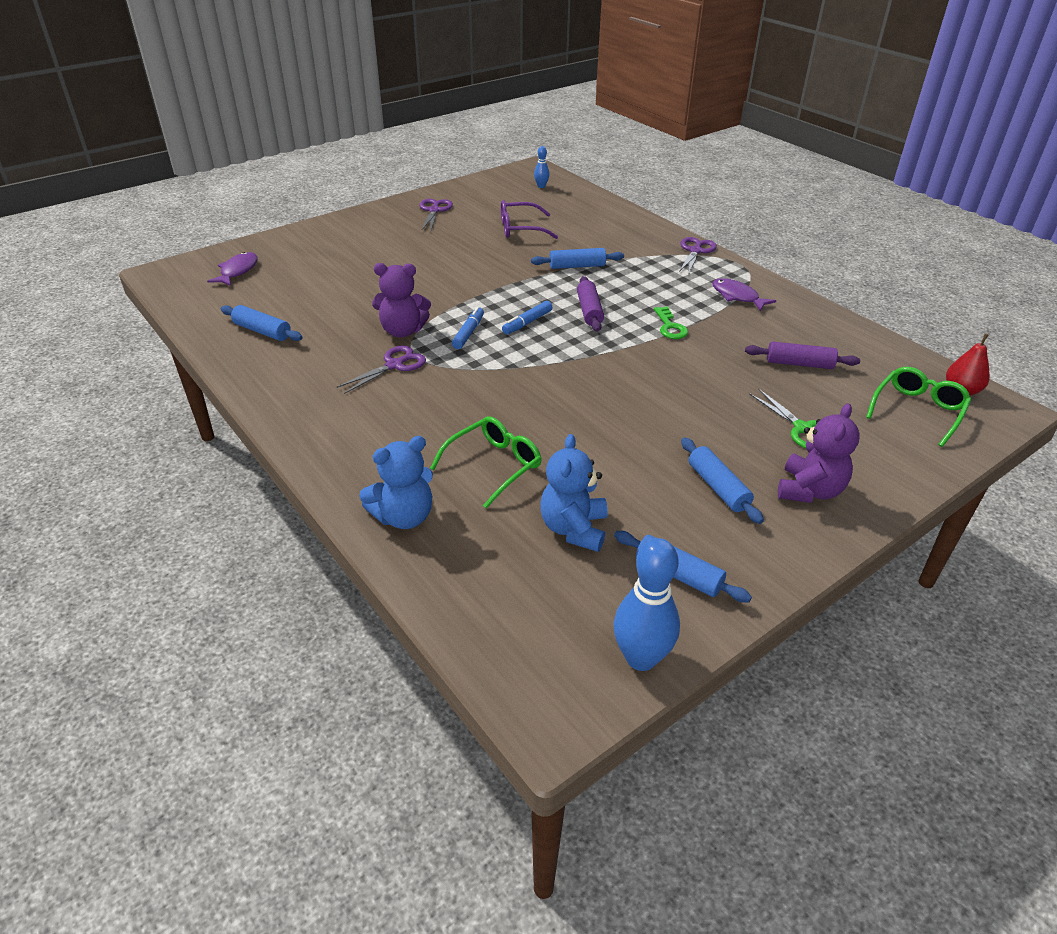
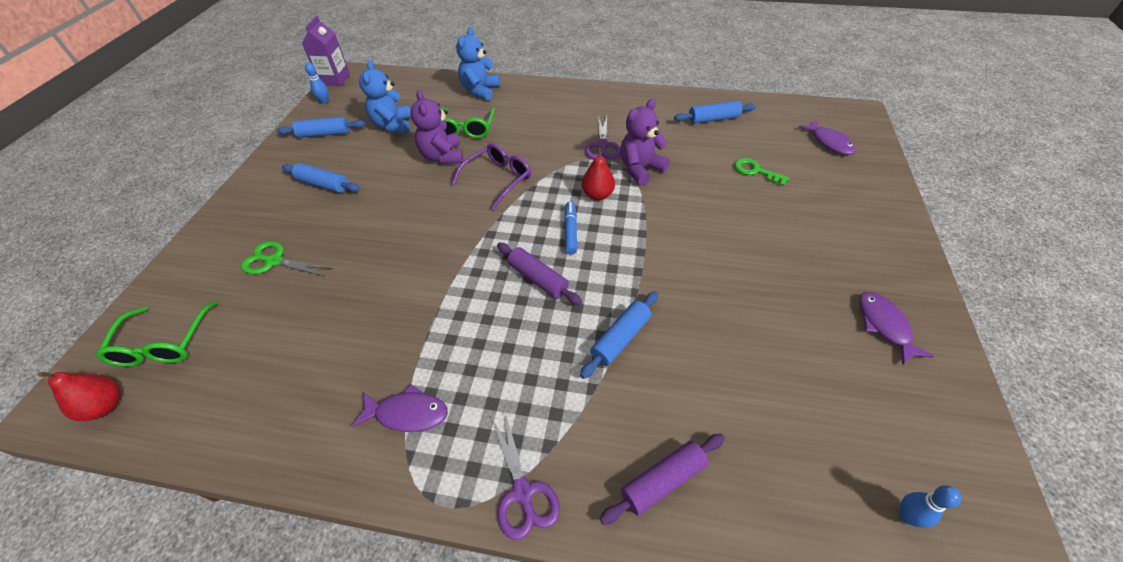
camera: 140 degrees right, 10 degrees up
purple scissors [419,199,453,230] -> purple fish [859,292,934,365]
blue marker [452,307,484,349] -> red pear [581,147,615,200]
purple glasses [501,200,558,239] -> purple glasses moved to [451,143,531,210]
blue teddy bear [540,434,608,552] -> blue teddy bear turned 150 degrees counterclockwise [359,60,411,133]
blue bowling pin [614,538,680,671] -> blue bowling pin [305,63,329,104], size x0.50
green key [654,306,688,339] -> green key moved to [734,158,789,186]
purple rolling pin [745,341,860,369] -> purple rolling pin moved to [600,434,725,525]
purple teddy bear [778,403,860,503] -> purple teddy bear moved to [410,90,463,164]
none -> purple carton [302,16,350,86]

